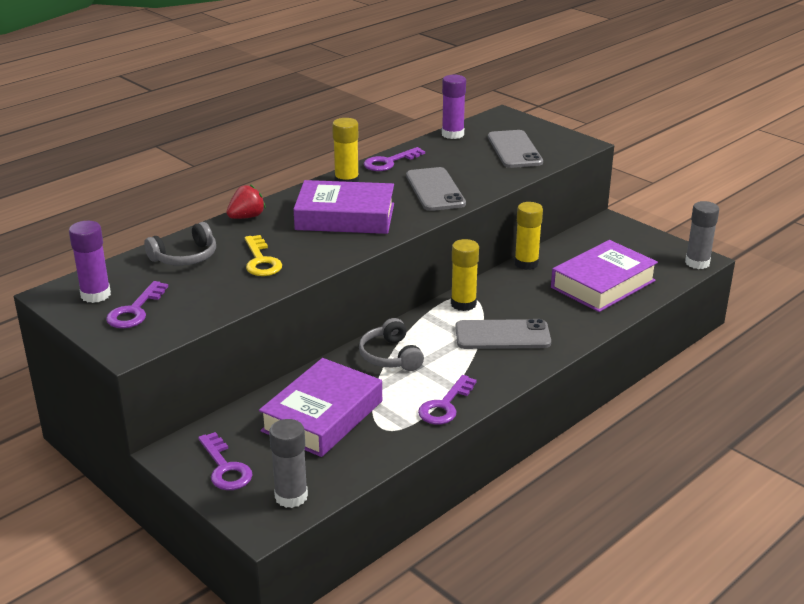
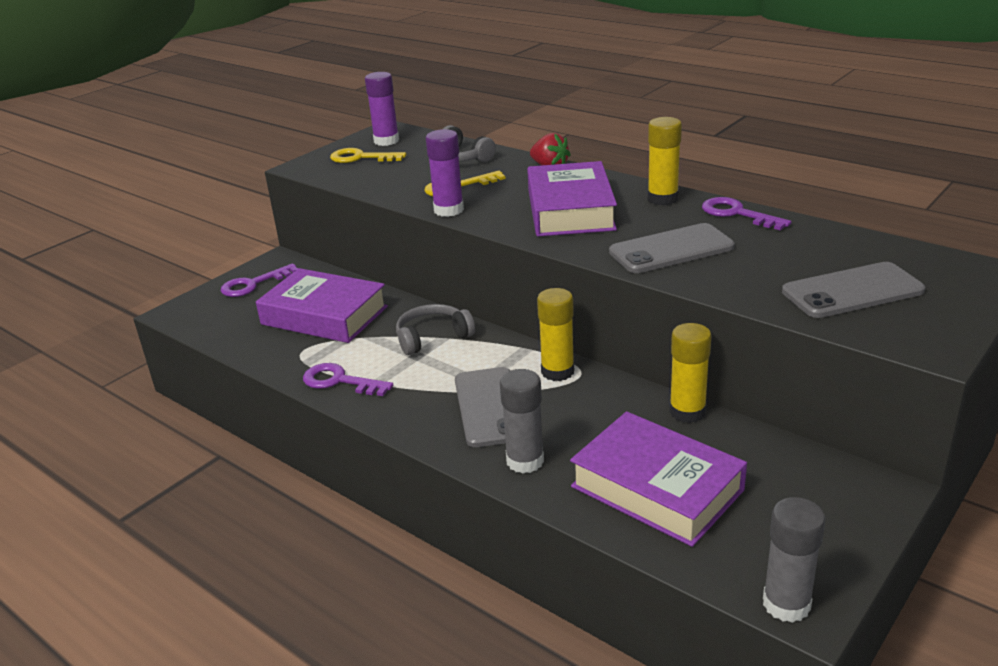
camera: 85 degrees right, 0 degrees up
purple key [106,281,168,328] -> yellow key [330,148,406,163]
grey glue stick [269,419,308,508] -> grey glue stick moved to [500,369,544,473]
purple glue stick [442,75,466,139] -> purple glue stick moved to [426,129,464,217]

